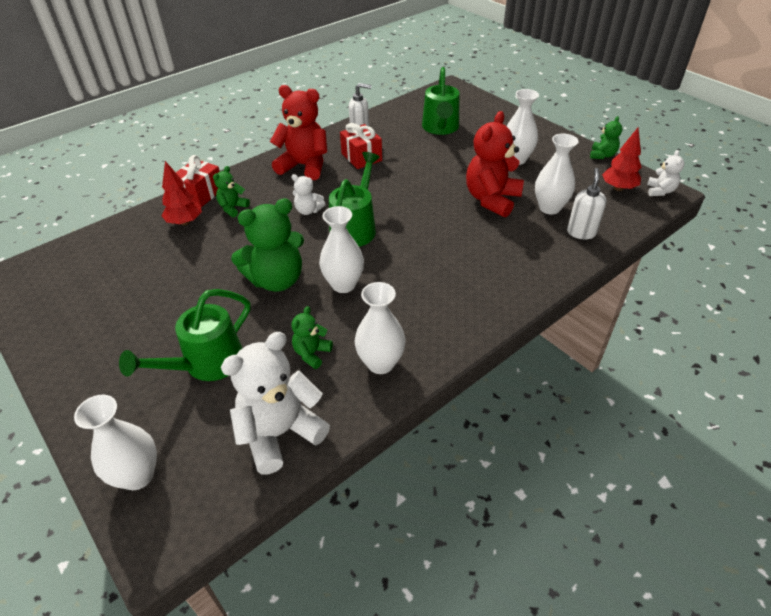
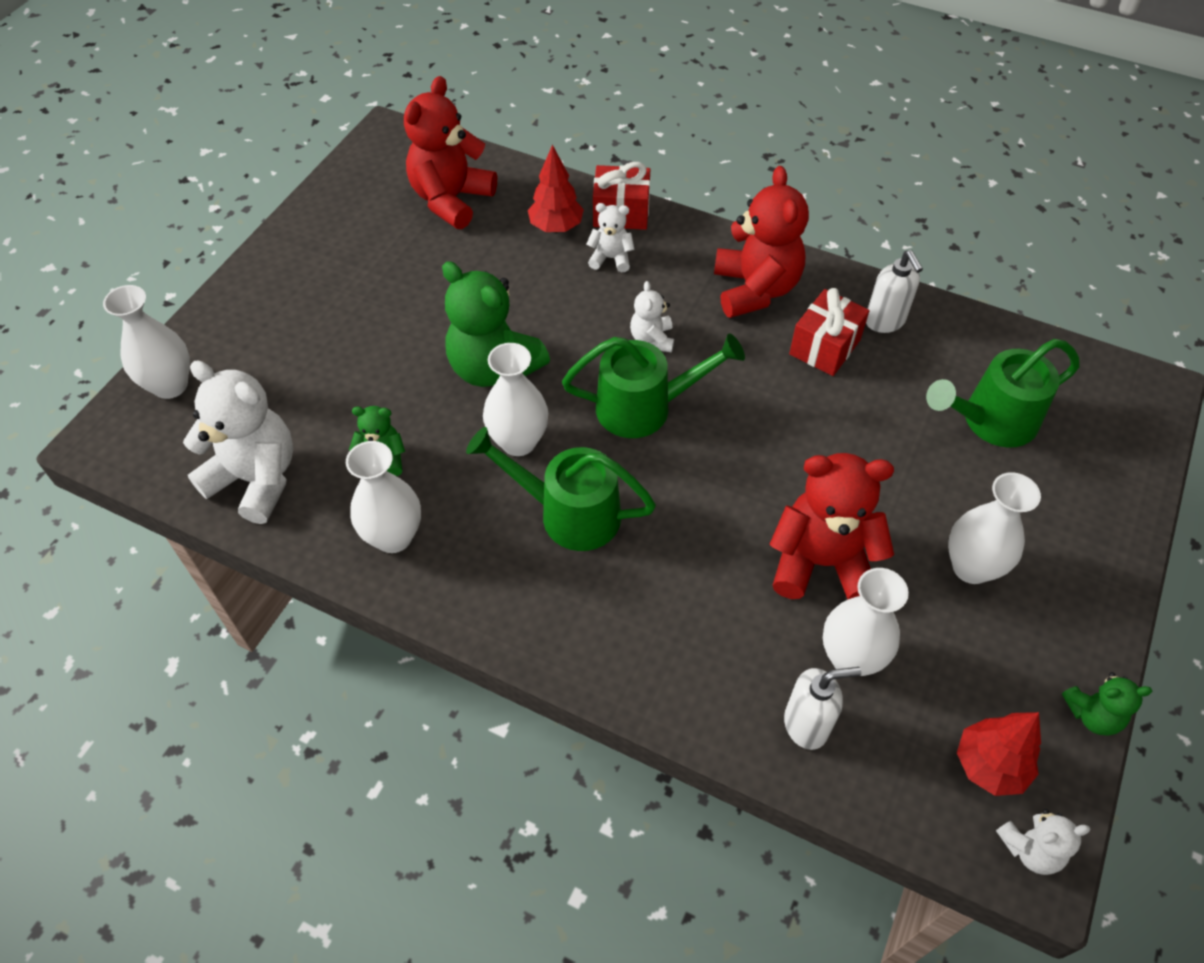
camera: 65 degrees right, 10 degrees up
green watering can [119,289,250,381] -> green watering can moved to [466,427,656,551]
green teddy bear [213,166,250,217] -> white teddy bear [586,203,635,272]
none -> red teddy bear [404,76,497,229]

